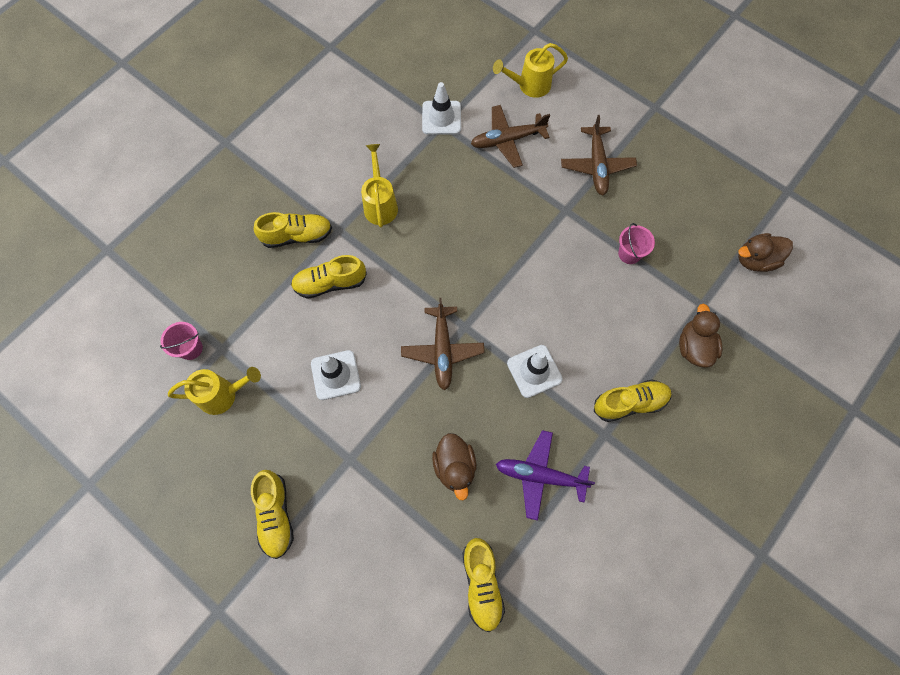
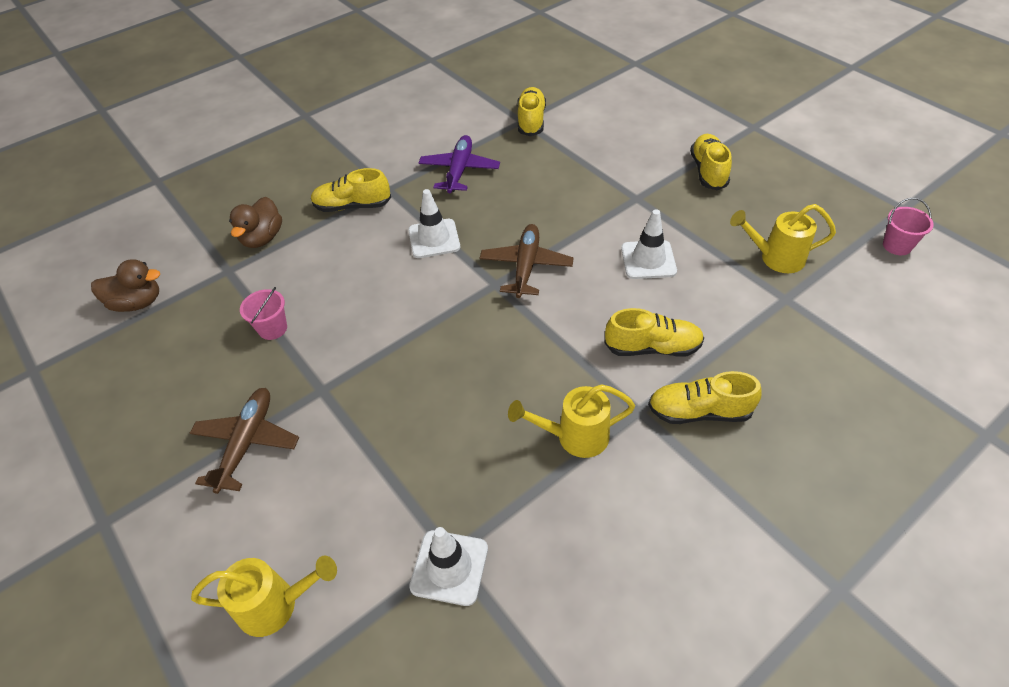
camera: 165 degrees left, 20 degrees down
pink bucket [160,322,203,360] -> pink bucket moved to [883,198,934,255]
yellow watering can [361,144,398,228] -> yellow watering can turned 75 degrees clockwise [508,384,635,458]
brown duck [432,433,477,500] -> none
brown plane [471,105,550,168] -> none
purple plane [496,430,595,521] -> purple plane turned 105 degrees counterclockwise [419,135,500,193]

